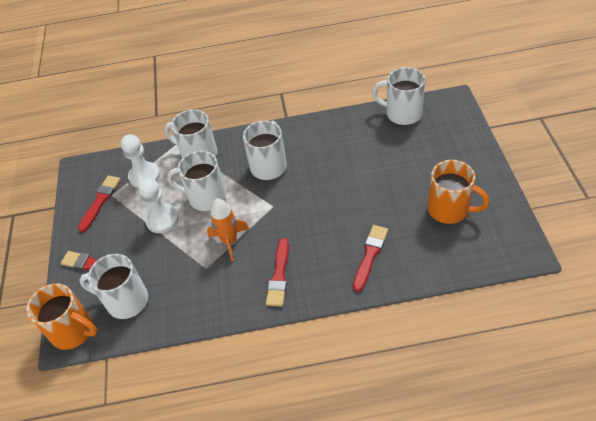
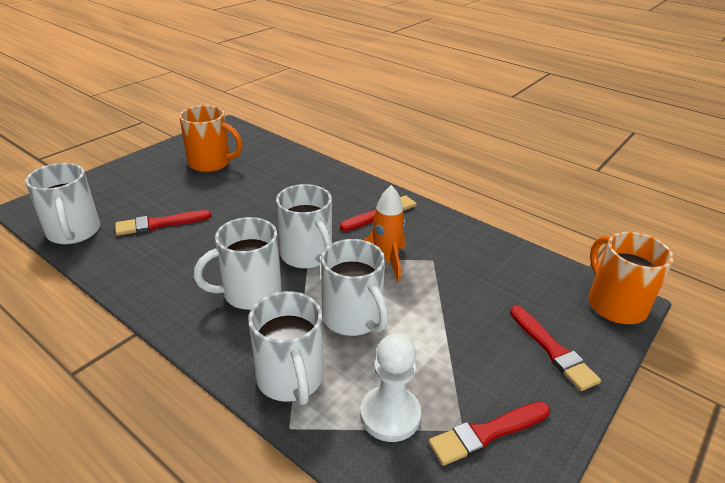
camera: 140 degrees left, 15 degrees down
white mug [79,254,148,319] -> white mug moved to [276,184,332,269]
white pawn [138,178,179,233] -> none
red brush [353,225,388,292] -> red brush moved to [115,210,211,236]
orange mug [428,160,490,224] -> orange mug turned 120 degrees clockwise [179,105,243,172]

